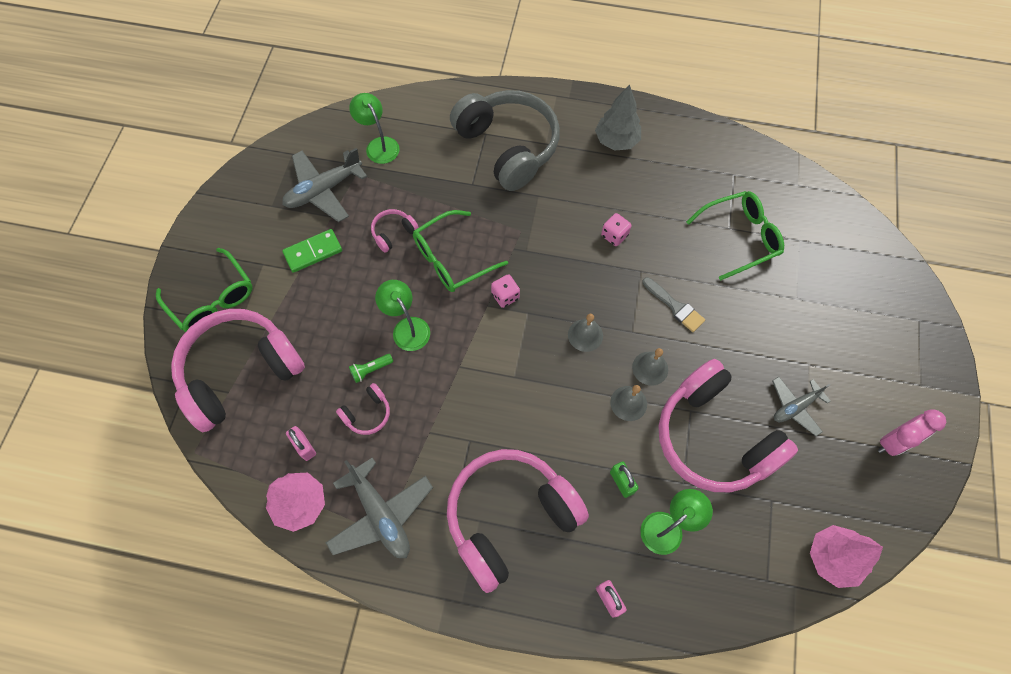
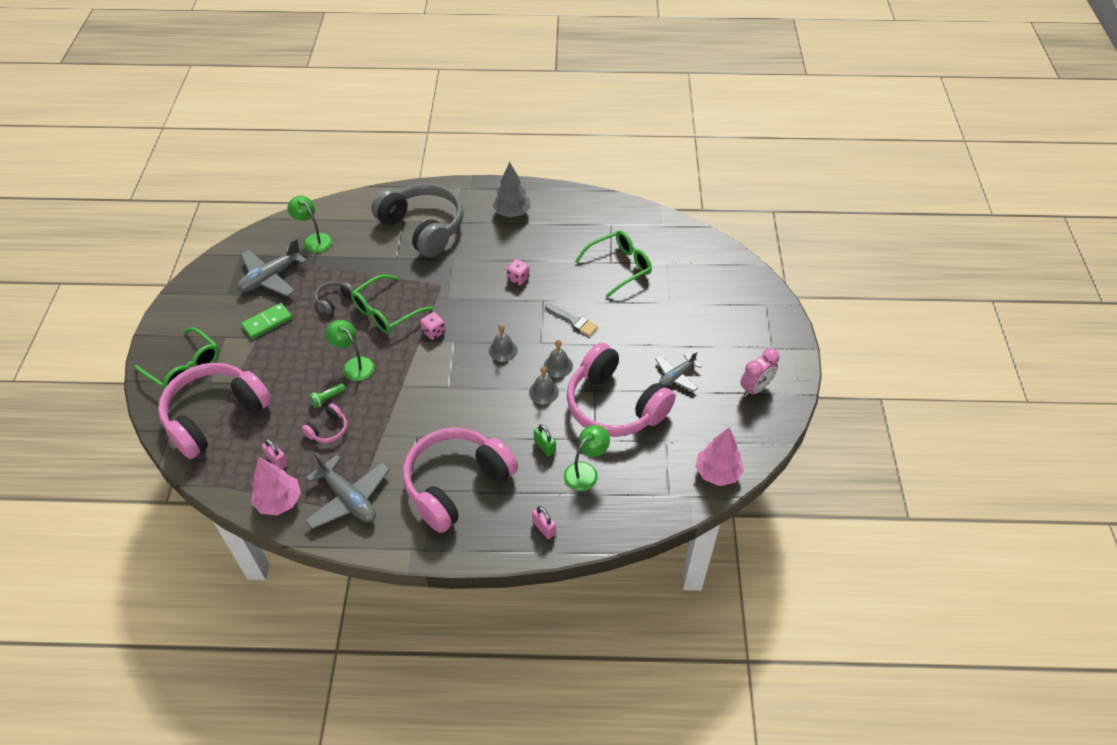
camera: 10 degrees left, 15 degrees down
pink headphones [371,209,419,252] -> grey headphones [315,281,354,314]

